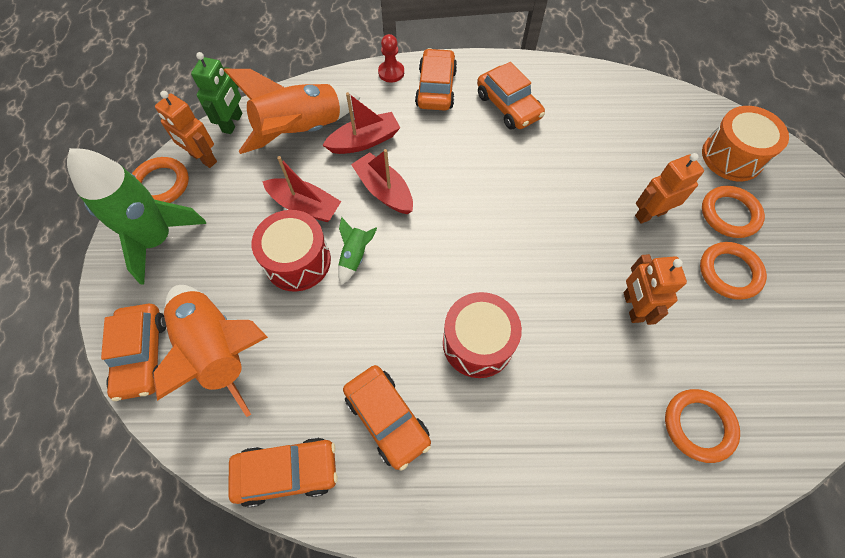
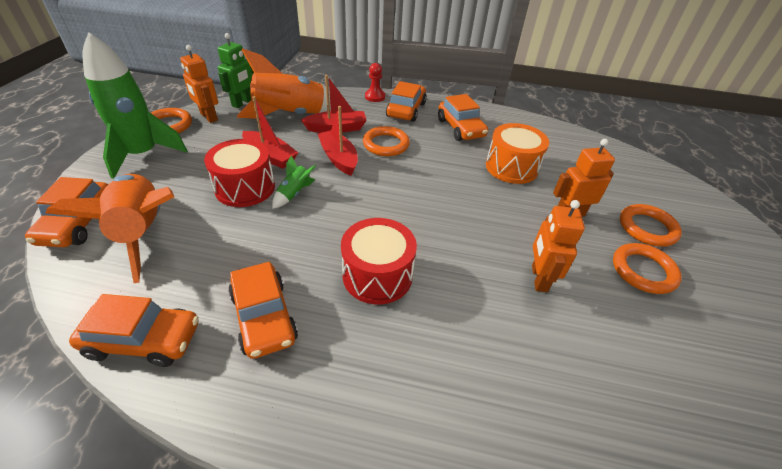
camera: 10 degrees right, 20 degrees down
orange ring [665,389,740,463] -> orange ring moved to [363,126,410,156]
orange drum [702,106,789,181] -> orange drum moved to [486,123,549,184]

